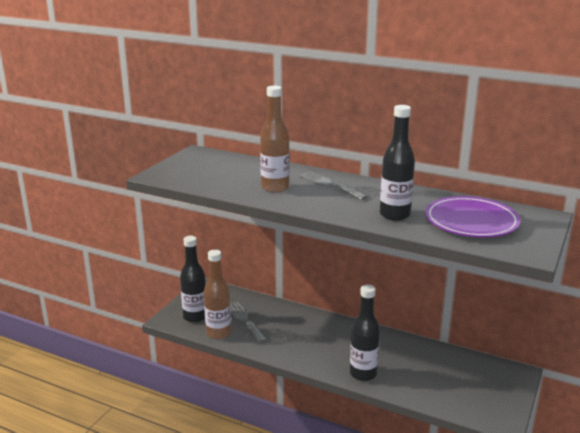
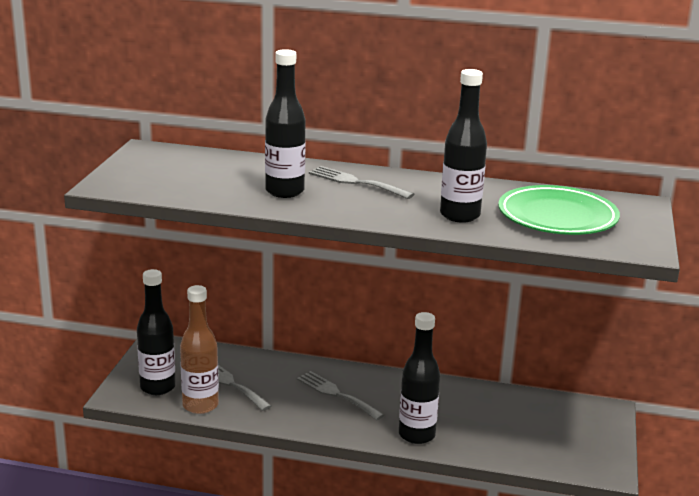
camera: 15 degrees left, 0 degrees up
brown bottle [260,86,289,193] -> black bottle [265,49,306,198]
purple plate [425,196,521,237] -> green plate [498,185,620,235]
none -> grey fork [297,371,384,420]

